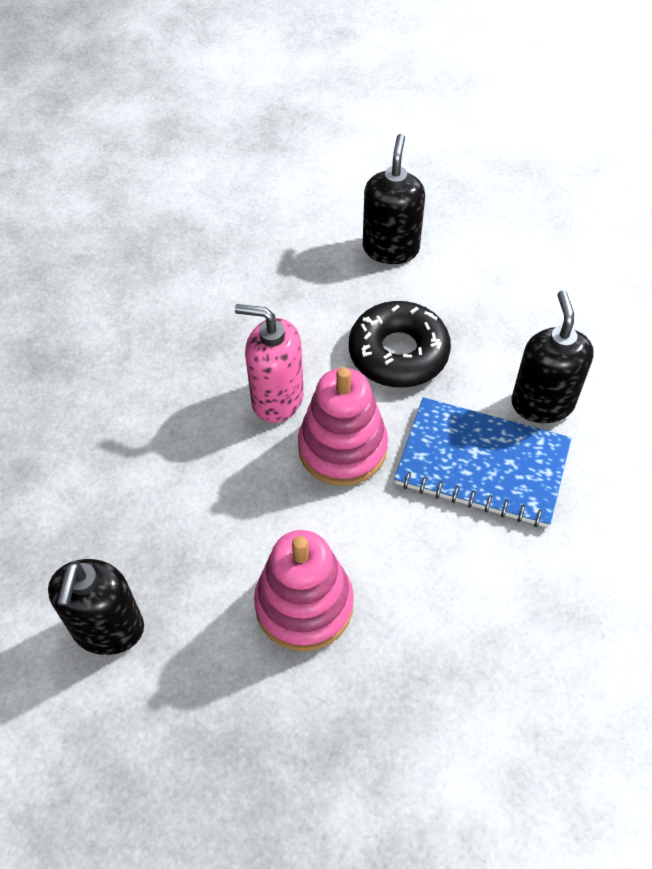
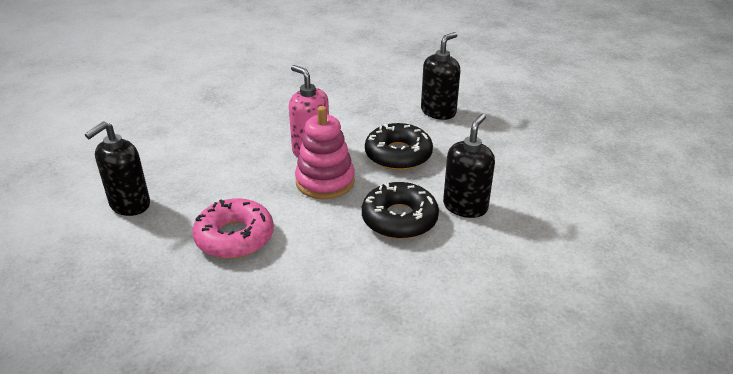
camera: 30 degrees right, 20 degrees down
pink stacking toy [254,530,354,651] -> pink donut [192,198,274,259]
blue notebook [394,397,571,528] -> black donut [362,182,439,239]

